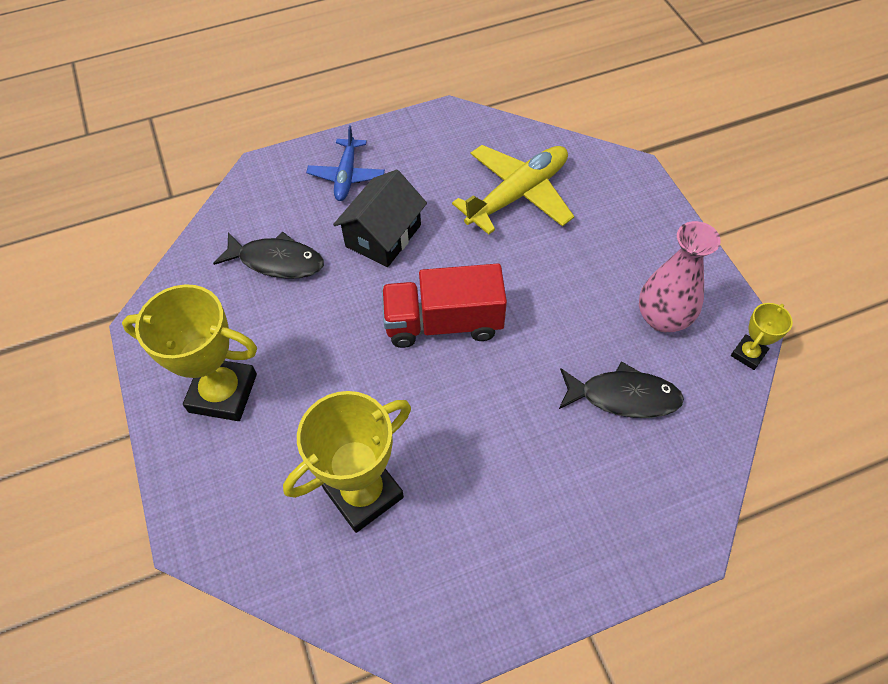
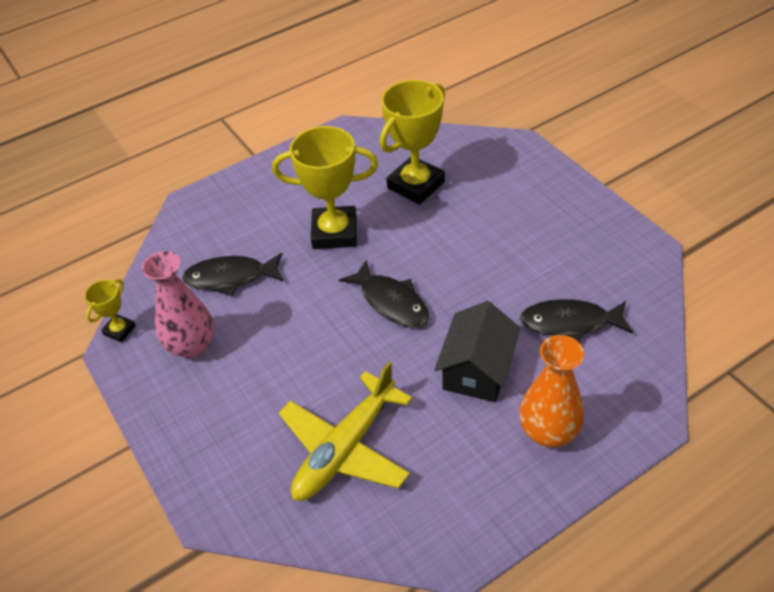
camera: 170 degrees right, 10 degrees down
yellow trophy [122,284,257,421] -> yellow trophy moved to [272,126,378,249]
blue plane [306,125,385,201] -> orange vase [519,335,584,447]
red truck [382,264,507,348] -> black fish [339,259,429,327]

